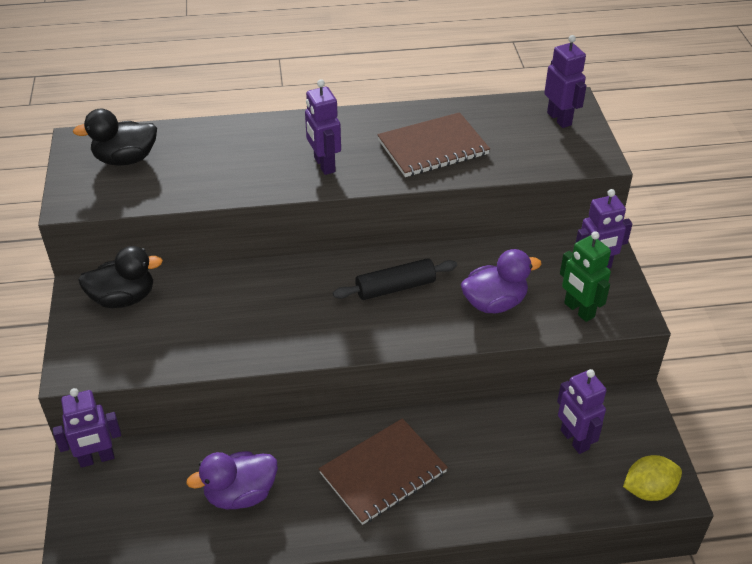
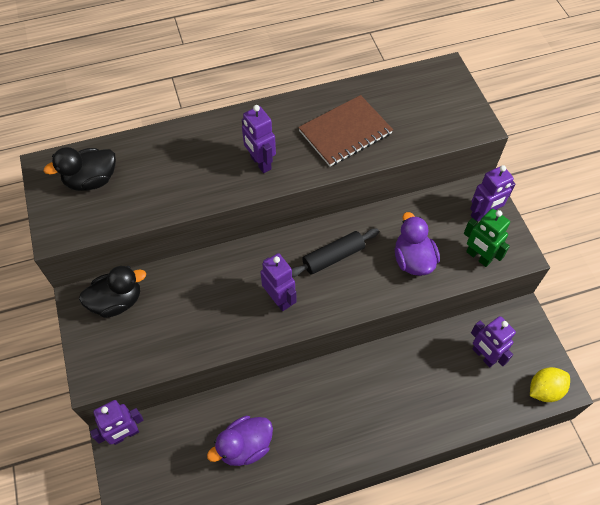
camera: 10 degrees left, 15 degrees up
brown notebook [319,418,448,525] -> none
purple duck [461,249,542,313] -> purple duck turned 75 degrees counterclockwise [395,212,440,276]
purple robot [544,35,587,128] -> purple robot moved to [260,253,296,311]

